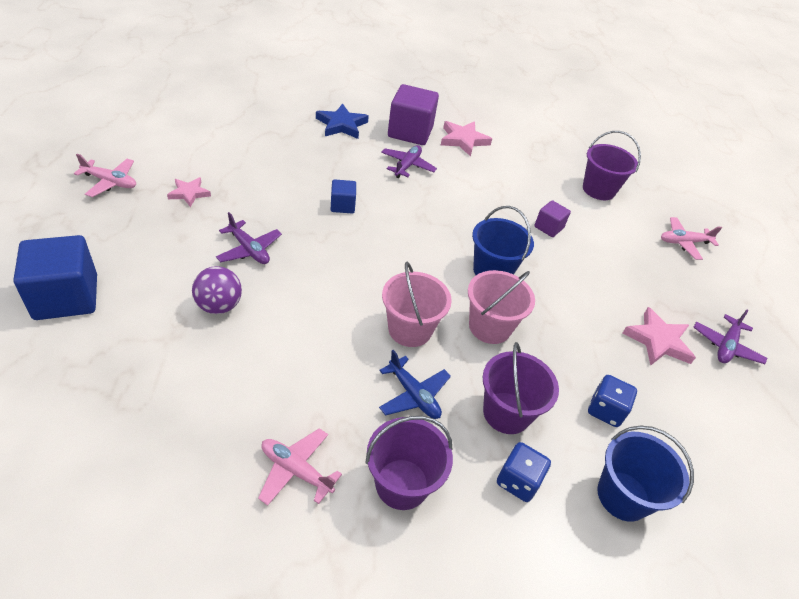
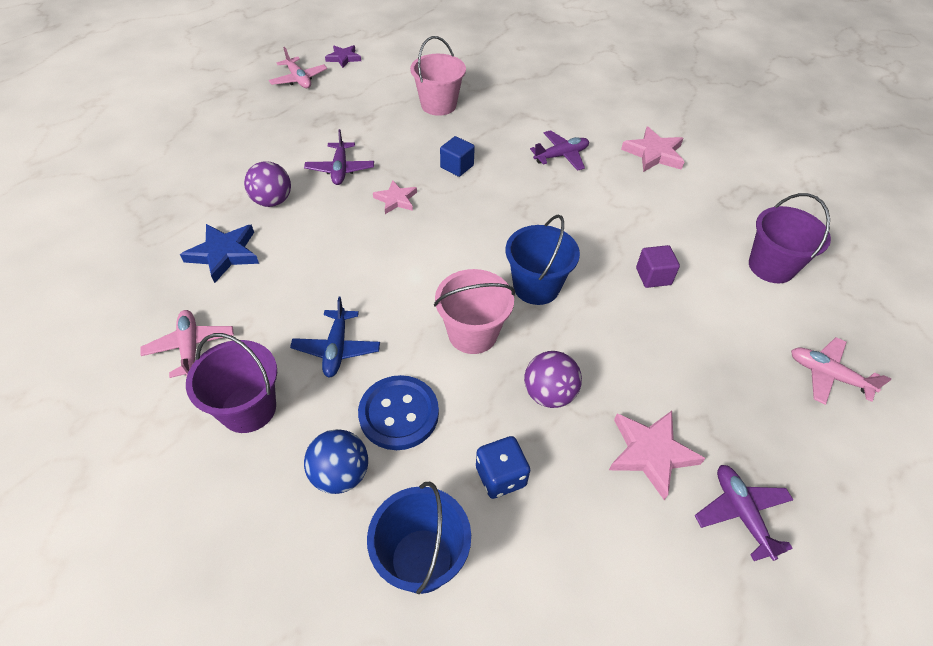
camera: 45 degrees right, 5 degrees up
blue cube [13,235,97,320] -> none
pink star [167,177,211,207] -> pink star moved to [373,180,417,214]
blue star [316,104,369,139] -> blue star moved to [180,224,259,283]
pink bucket [382,261,452,347] -> pink bucket moved to [410,36,466,116]
purple cube [388,84,439,145] -> none
purple bucket [483,342,559,434] -> blue button [358,375,439,450]
blue dice [497,442,551,502] -> blue ball [304,429,368,494]
purple plane [693,309,767,364] -> purple plane turned 90 degrees clockwise [694,465,793,561]
none -> purple star [325,45,361,68]
none -> purple ball [524,351,582,408]

